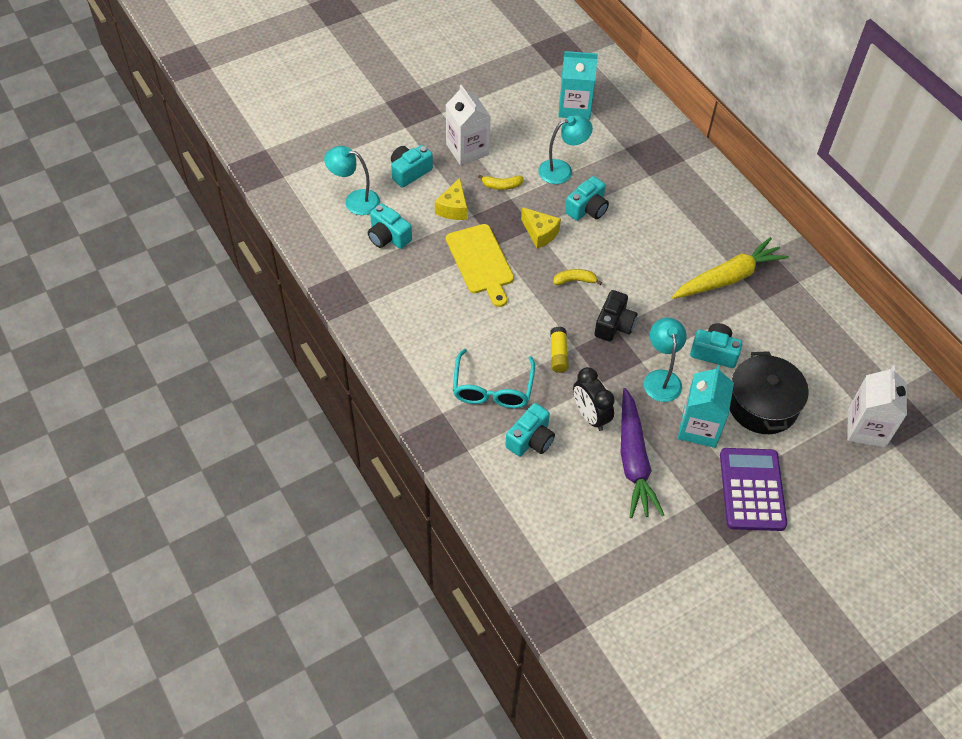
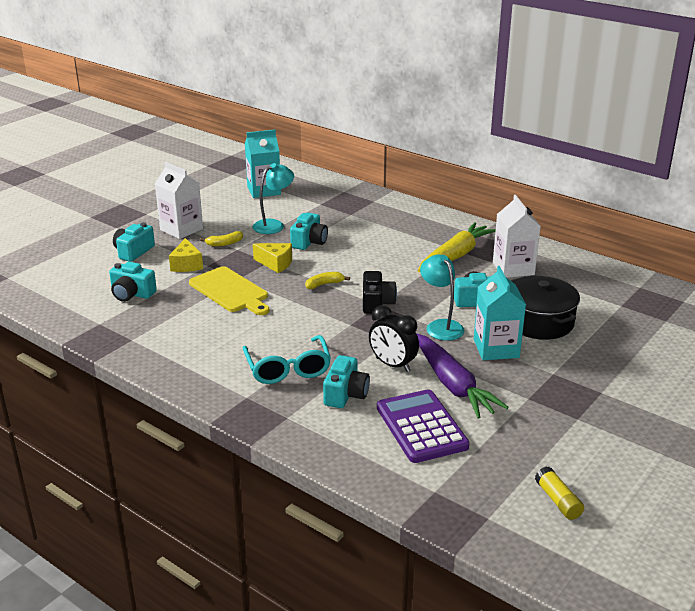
camera: 20 degrees left, 25 degrees down
turquoise lamp [324,146,380,215] -> none
yellow glue stick [550,327,569,373] -> yellow glue stick moved to [535,467,584,520]
purple calculator [720,448,787,531] -> purple calculator moved to [377,390,470,463]
white carton [847,366,907,448] -> white carton moved to [493,195,541,278]

